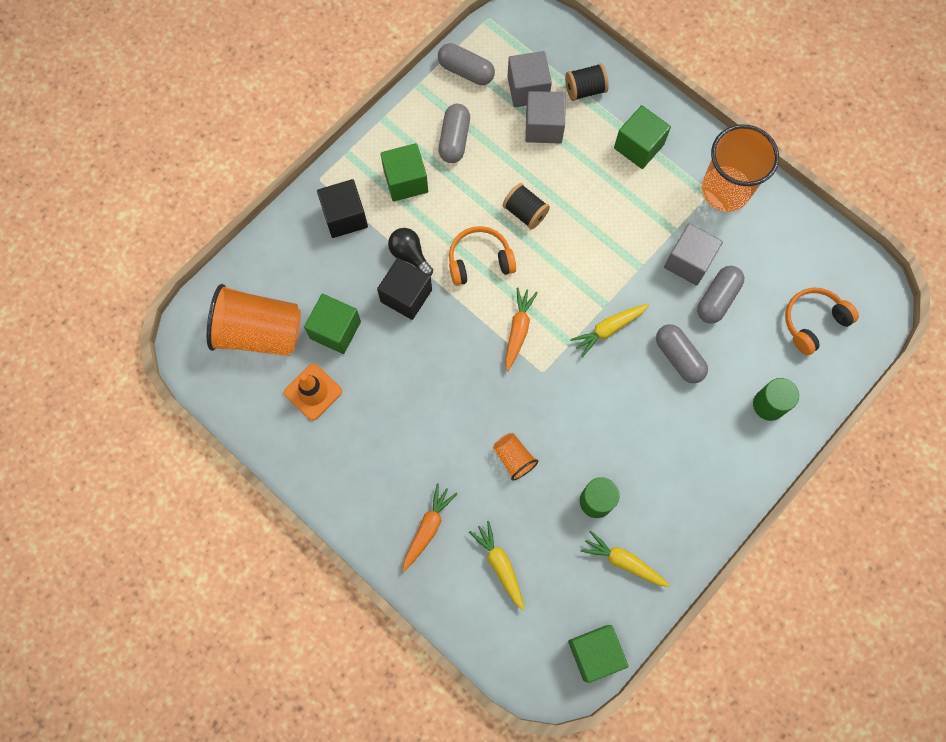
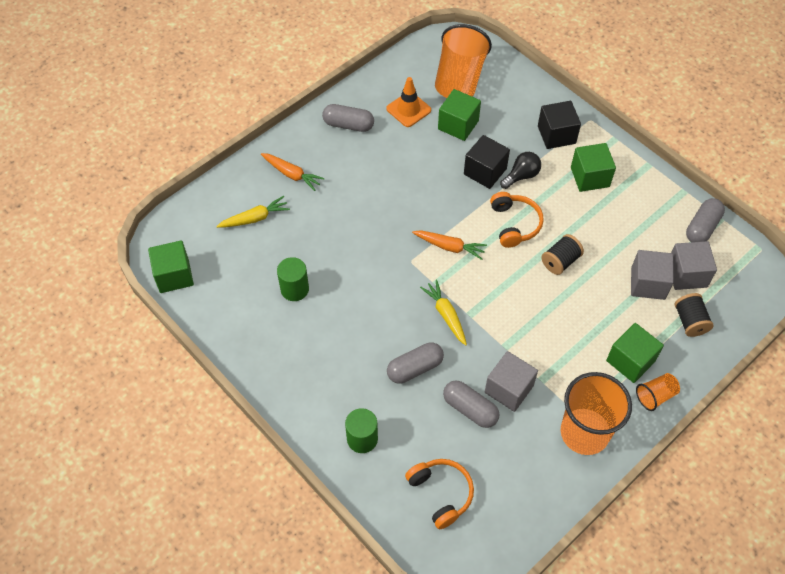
camera: 95 degrees right, 15 degrees down
grey capsule [438,104,470,163] -> grey capsule moved to [322,104,374,132]
orange cup [493,433,538,481] -> orange cup moved to [636,373,680,411]
yellow carrot [580,531,670,587] -> none

